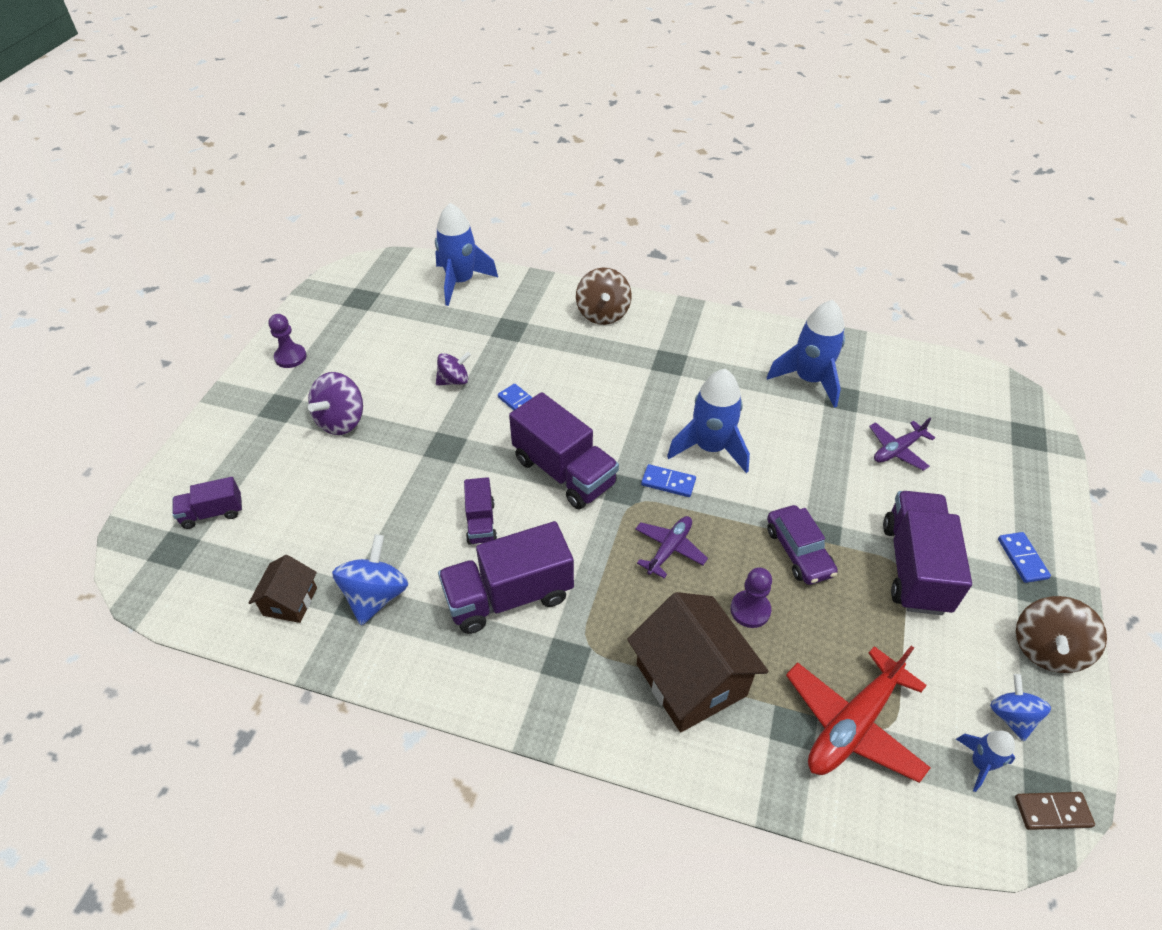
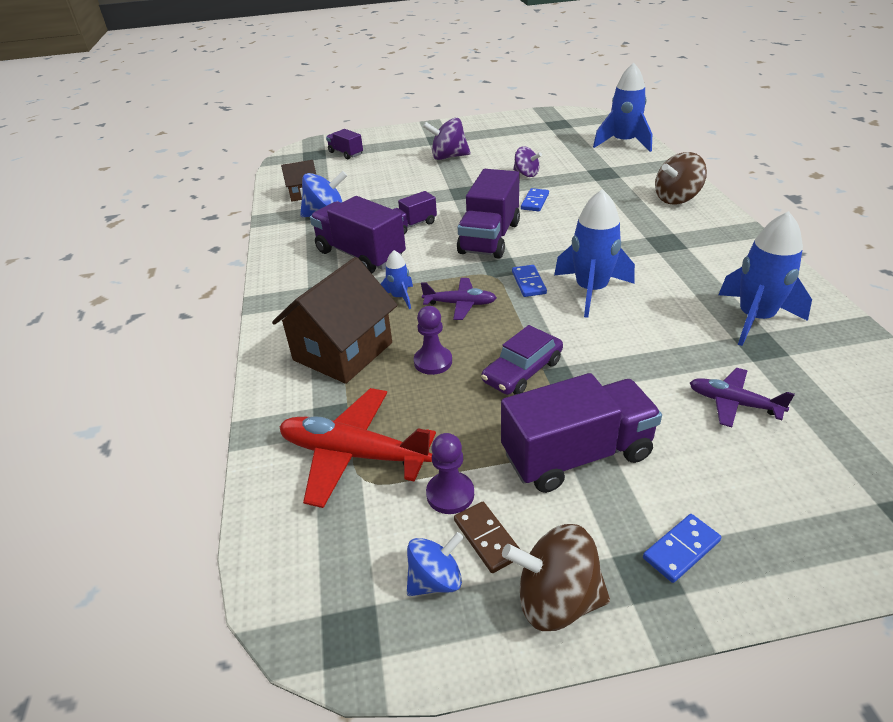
camera: 65 degrees right, 10 degrees down
purple pawn [269,314,307,368] -> purple pawn moved to [426,433,474,514]
blue rocket [956,731,1015,792] -> blue rocket moved to [381,250,413,309]
brown domino [1015,792,1095,830] -> brown domino moved to [454,502,521,573]

